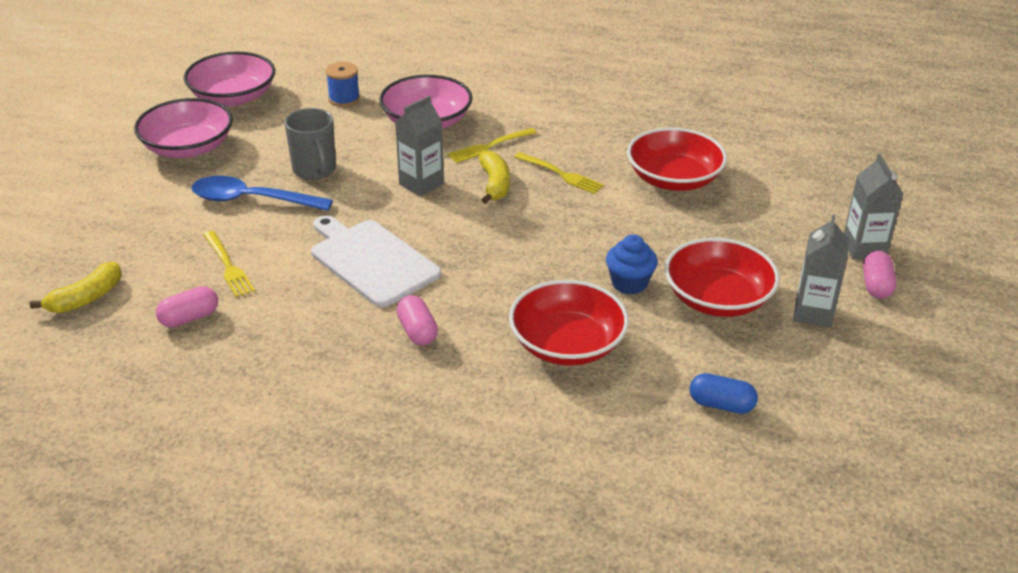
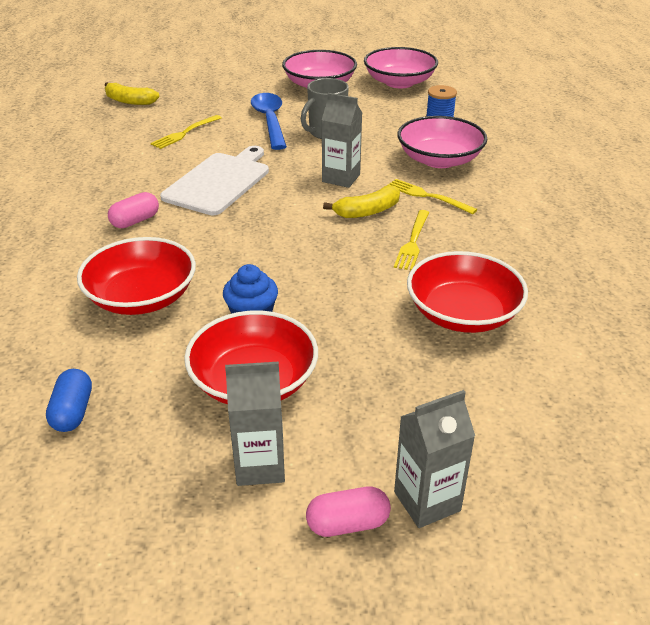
camera: 70 degrees right, 0 degrees up
pink capsule [156,286,218,328] -> none

